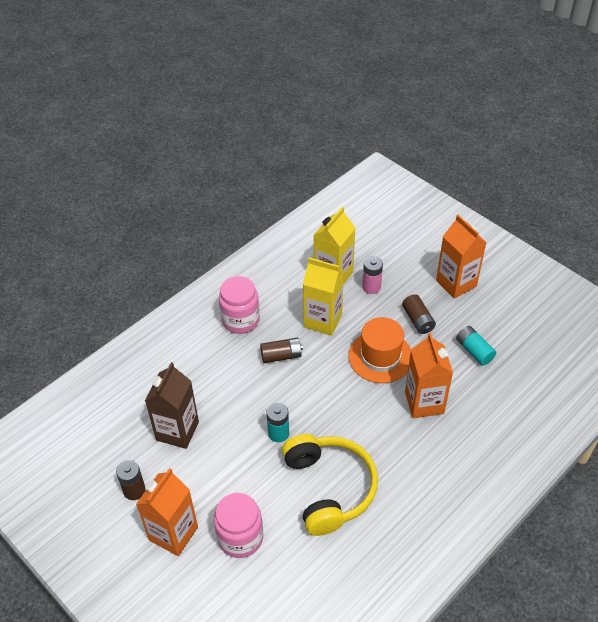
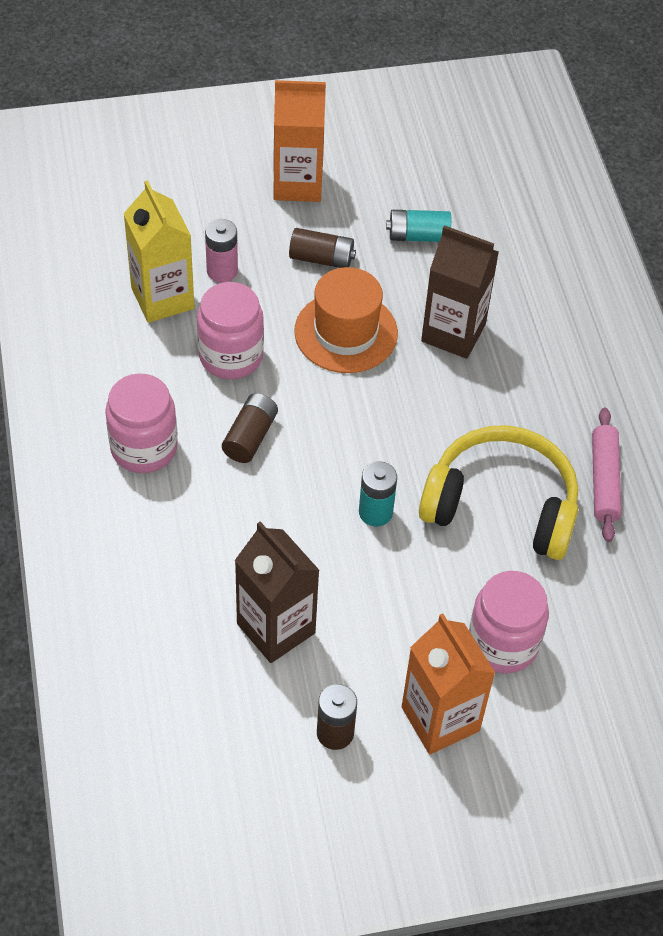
camera: 60 degrees left, 5 degrees up
yellow carton [303,257,344,336] -> pink jar [197,282,264,379]
orange carton [405,333,453,418] -> brown carton [421,225,499,359]
none -> pink rolling pin [592,407,622,542]

